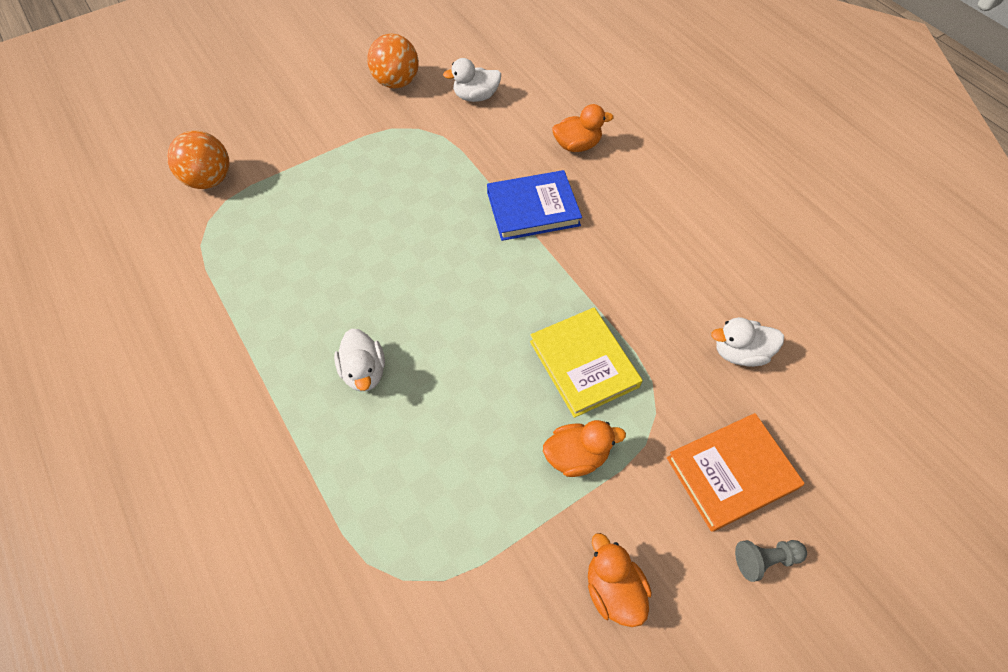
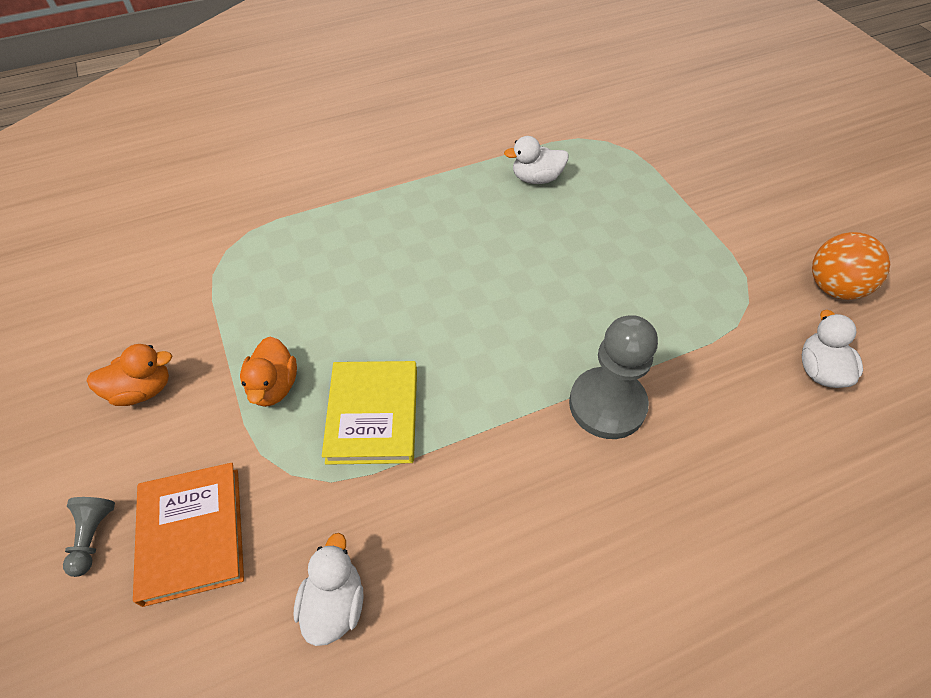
camera: 100 degrees right, 5 degrees down
orange ball [167,131,230,189] -> none
white duck [334,328,385,391] -> white duck moved to [504,136,569,184]
blue book [487,170,582,241] -> grey pawn [569,315,658,439]
yellow book [530,307,643,418] -> yellow book turned 75 degrees counterclockwise [322,361,417,465]
orange duck [552,104,614,152] -> none

